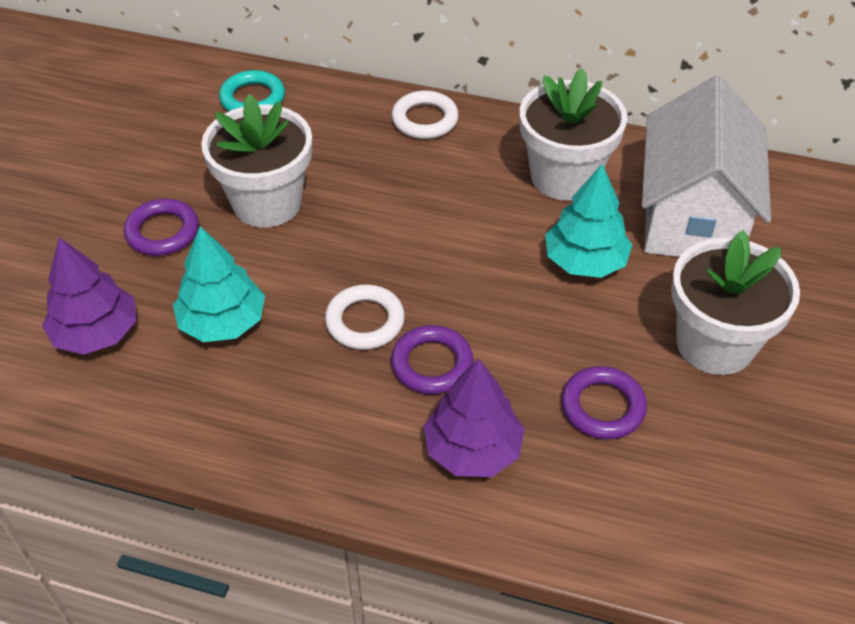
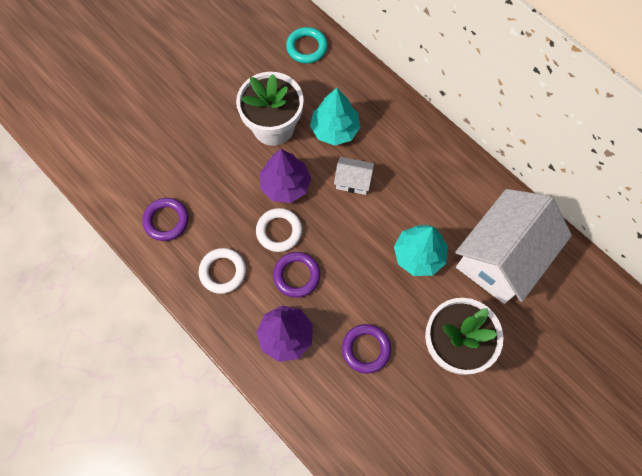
camera: 30 degrees right, 20 degrees up
purple tree [42,237,136,355] -> purple tree moved to [260,149,311,203]
purple ring [124,199,199,256] -> purple ring moved to [142,198,189,241]
turquoise tree [173,226,265,342] -> turquoise tree moved to [310,88,361,146]
white ring [392,91,459,139] -> white ring moved to [199,248,246,294]
white flower pot [520,68,627,200] -> none
none -> white house [334,157,374,195]

